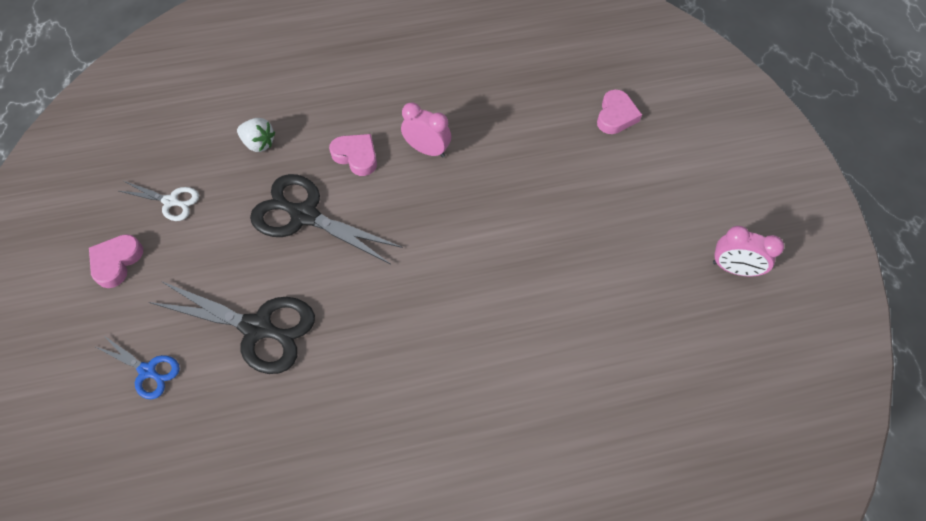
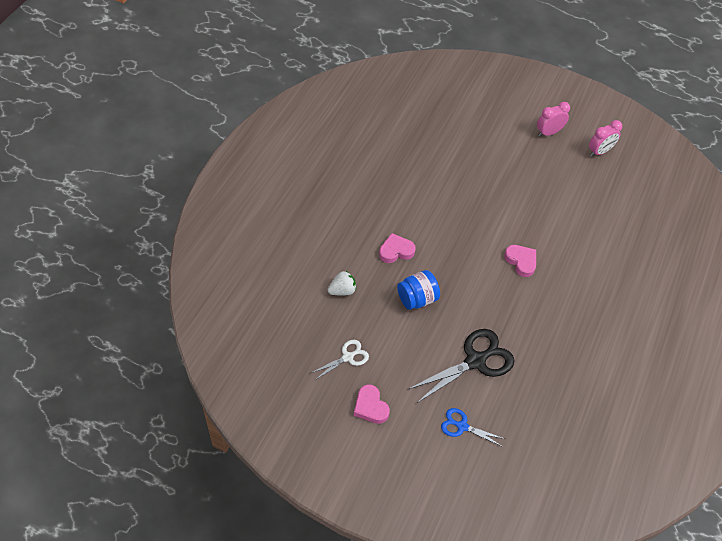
camera: 55 degrees left, 5 degrees down
blue scissors [94,335,180,399] -> blue scissors turned 135 degrees counterclockwise [441,408,505,447]
black scissors [250,174,403,265] -> blue jar [397,270,440,310]
pink clock [401,102,451,158] -> pink clock moved to [537,102,570,137]
pink heart [597,90,642,134] -> pink heart moved to [504,245,536,277]

